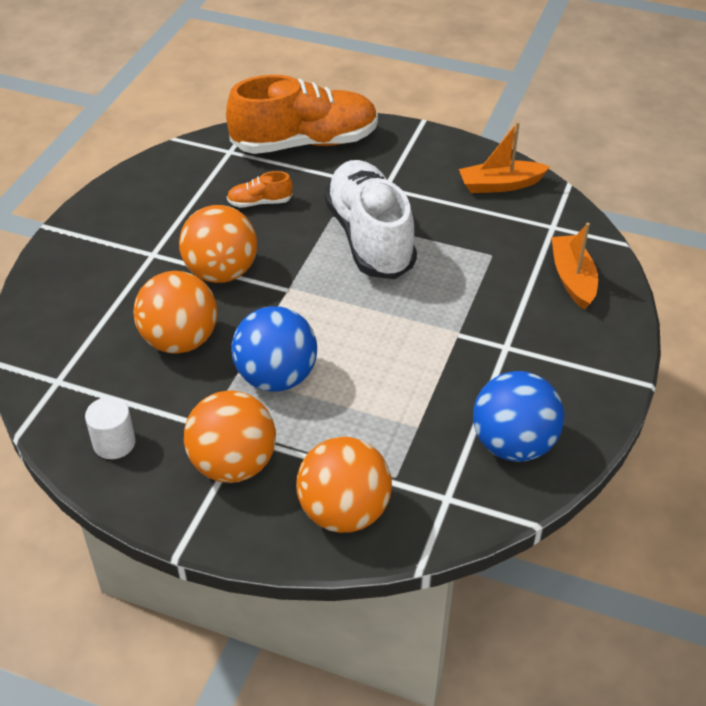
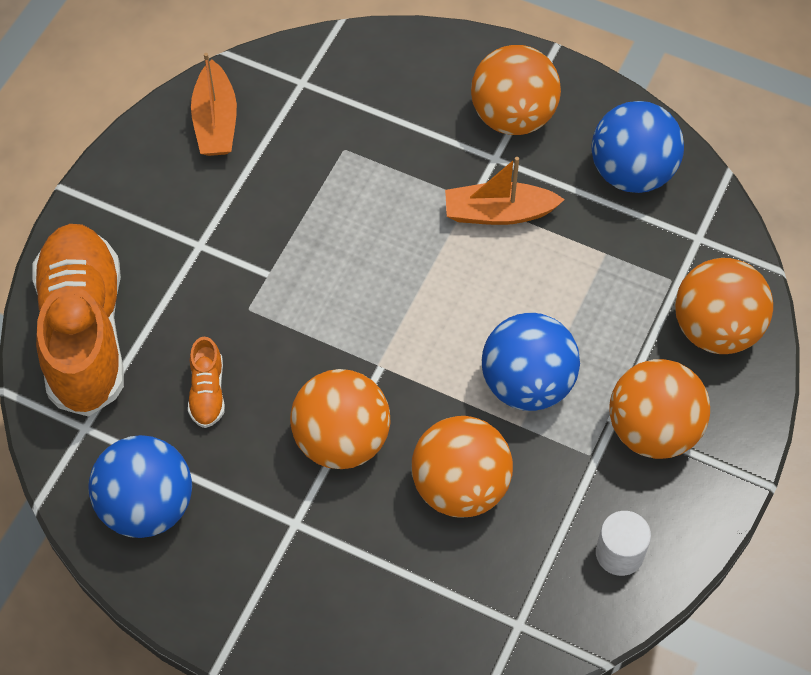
camera: 85 degrees left, 15 degrees up
white shoe [324,160,417,279] -> none
orange boat [551,223,598,310] -> orange boat moved to [445,157,565,225]
none -> blue ball [88,435,192,538]
none -> orange ball [471,45,561,135]

